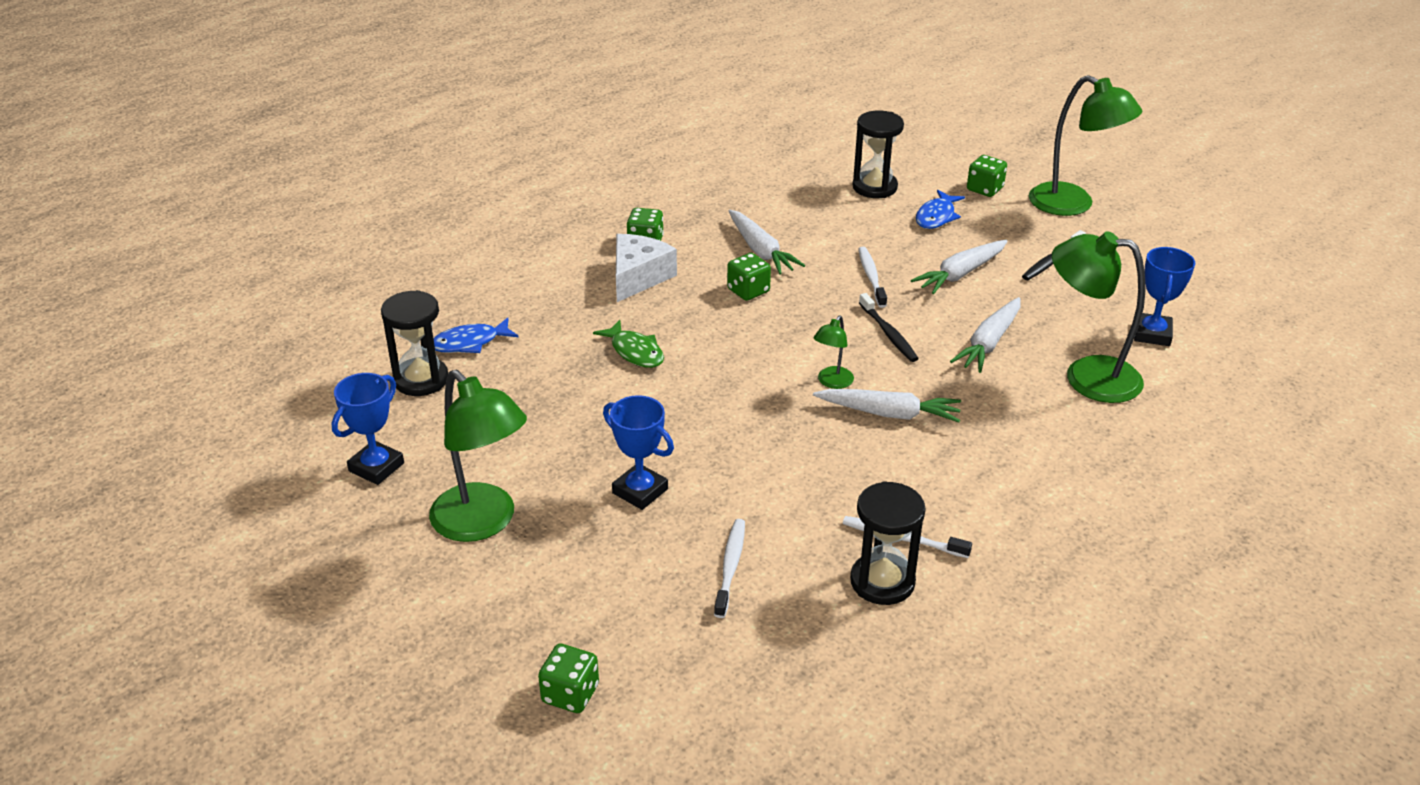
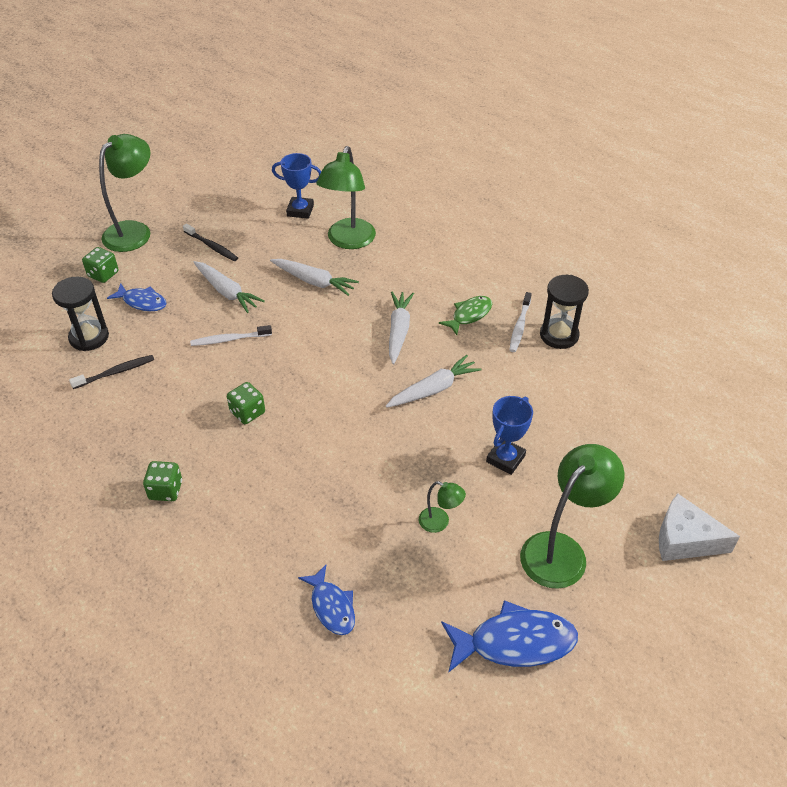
camera: 95 degrees left, 10 degrees up
blue trophy [332,373,404,485] -> blue fish [441,600,578,672]
black hourglass [381,290,448,396] -> none
green dice [538,643,599,713] -> none
green fish [593,320,664,368] -> green fish moved to [439,296,492,335]
white cheese [616,234,677,302] -> white cheese moved to [659,494,740,561]
white toothbrush [714,519,745,618] -> none
white carrot [728,210,805,275] -> white carrot moved to [386,355,481,408]
green lamp [814,315,854,389] -> green lamp moved to [419,481,466,533]
black toothbrush [859,293,919,362] -> black toothbrush moved to [69,355,154,389]

